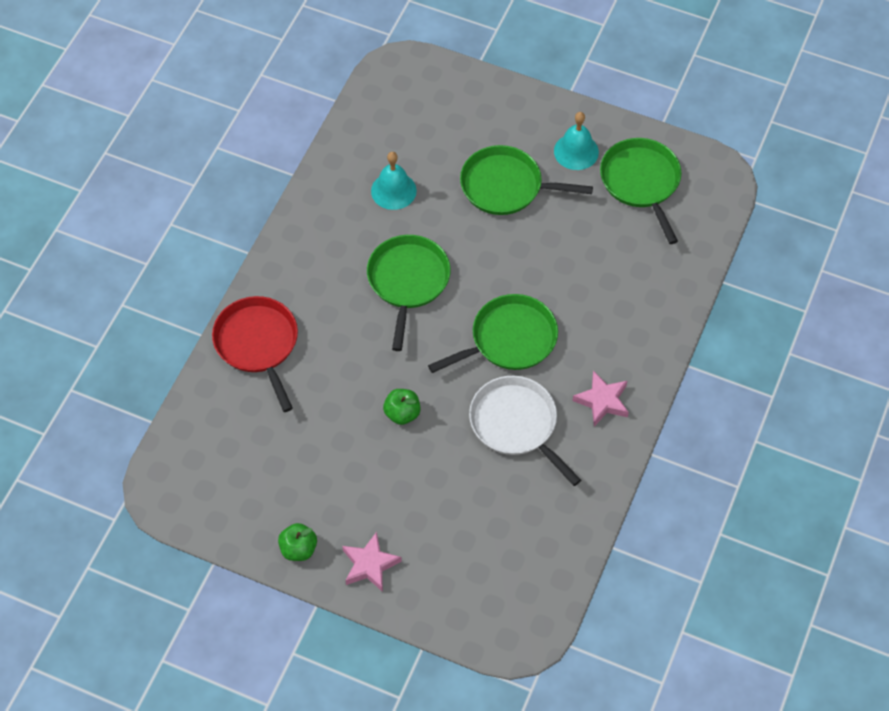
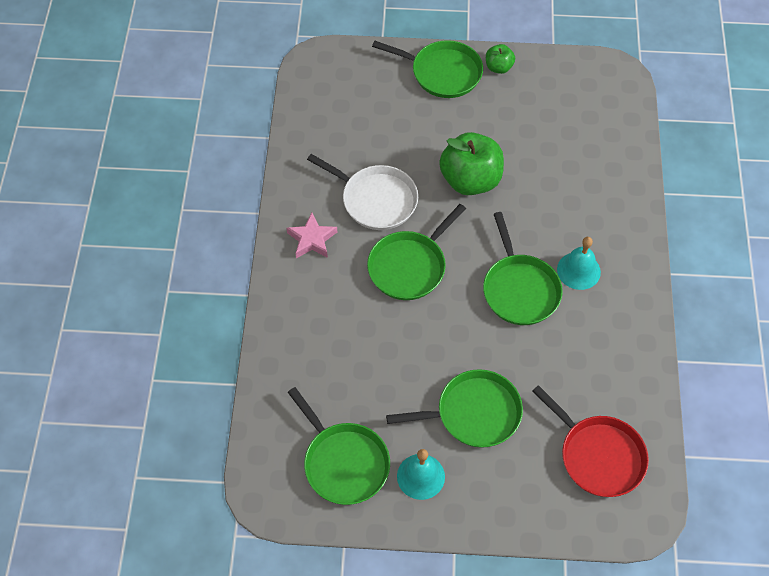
camera: 160 degrees right, 0 degrees up
red pan [212,296,298,412] -> red pan moved to [532,385,649,497]
pink star [342,532,402,592] -> green pan [372,40,483,98]
turquoise bell [371,152,417,210] -> turquoise bell moved to [557,237,601,290]
green apple [383,389,421,425] -> green apple [439,132,504,195], size x2.01

